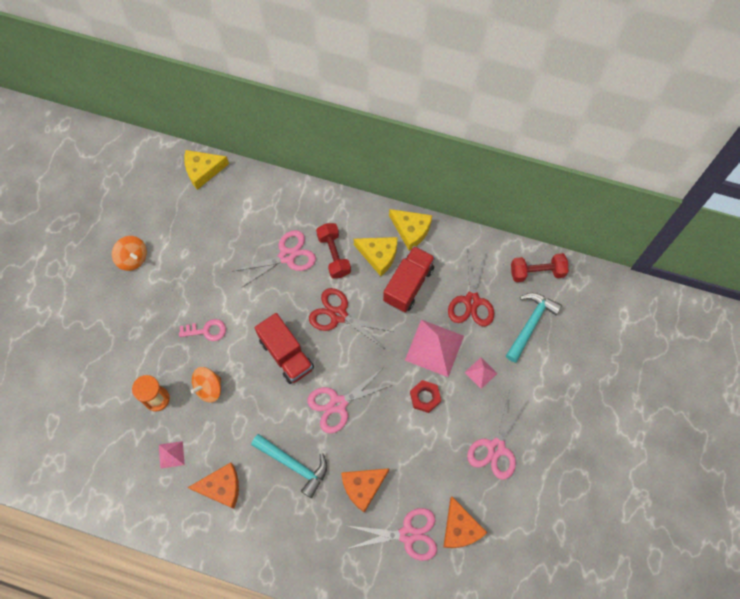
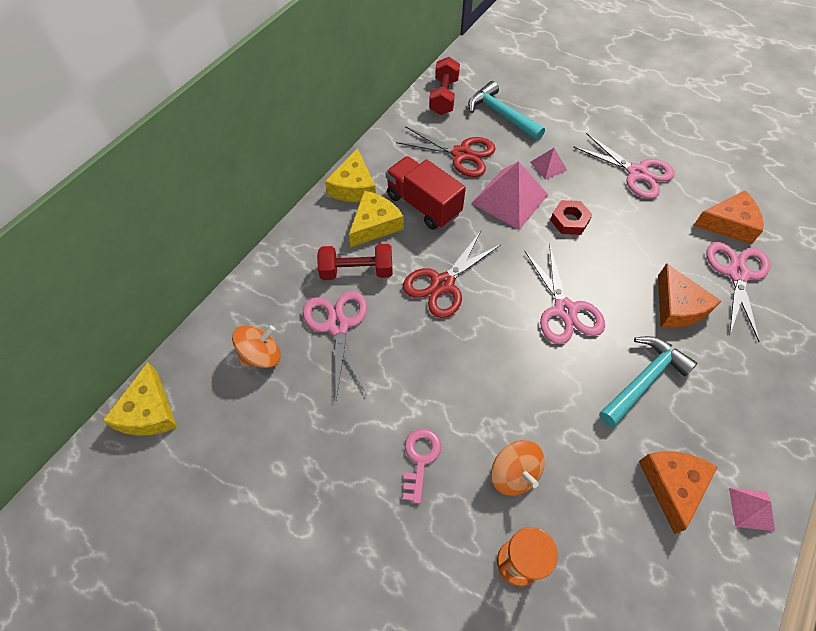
camera: 75 degrees left, 10 degrees down
orange spinning top [112,236,147,271] -> orange spinning top moved to [232,325,281,368]
pink pyramid [159,441,185,469] -> pink pyramid moved to [729,488,775,531]
red truck [254,313,314,384] -> none
yellow cheese [389,209,432,251] -> yellow cheese turned 135 degrees clockwise [325,148,376,202]

